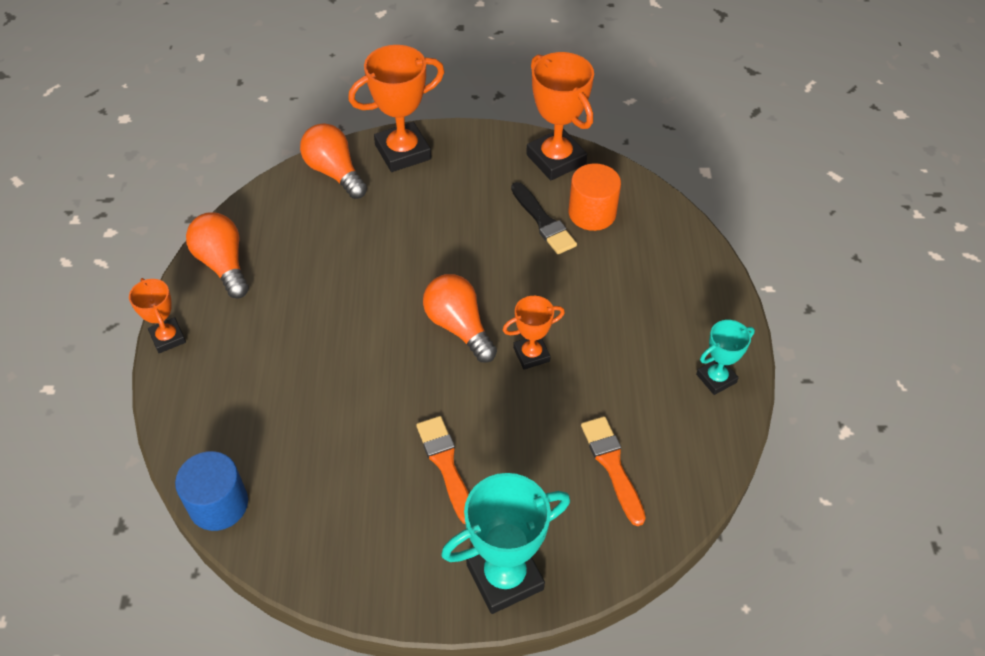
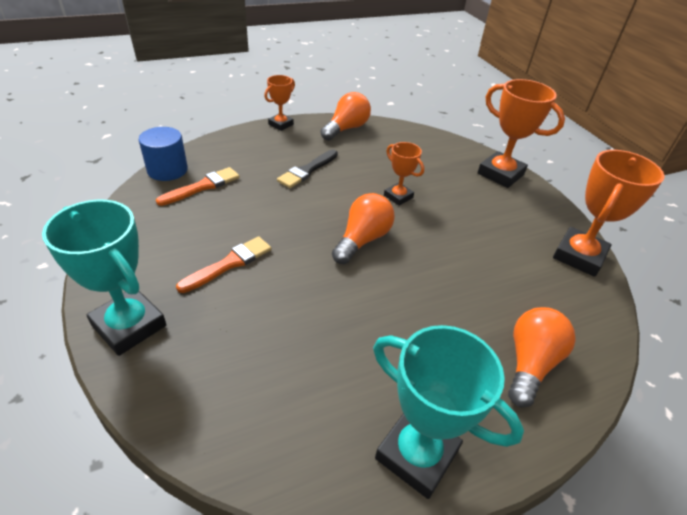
camera: 65 degrees right, 10 degrees down
orange light bulb [300,123,367,199] -> orange light bulb moved to [508,307,575,407]
orange trophy [503,296,565,370] -> orange trophy moved to [384,142,424,206]
black brush [511,182,577,254] -> black brush moved to [277,150,338,188]
orange cylinder [569,163,621,231] -> none
orange brush [581,416,646,526] -> orange brush moved to [156,167,240,206]
turquoise trophy [696,320,755,395] -> turquoise trophy [373,325,524,499], size x1.77

